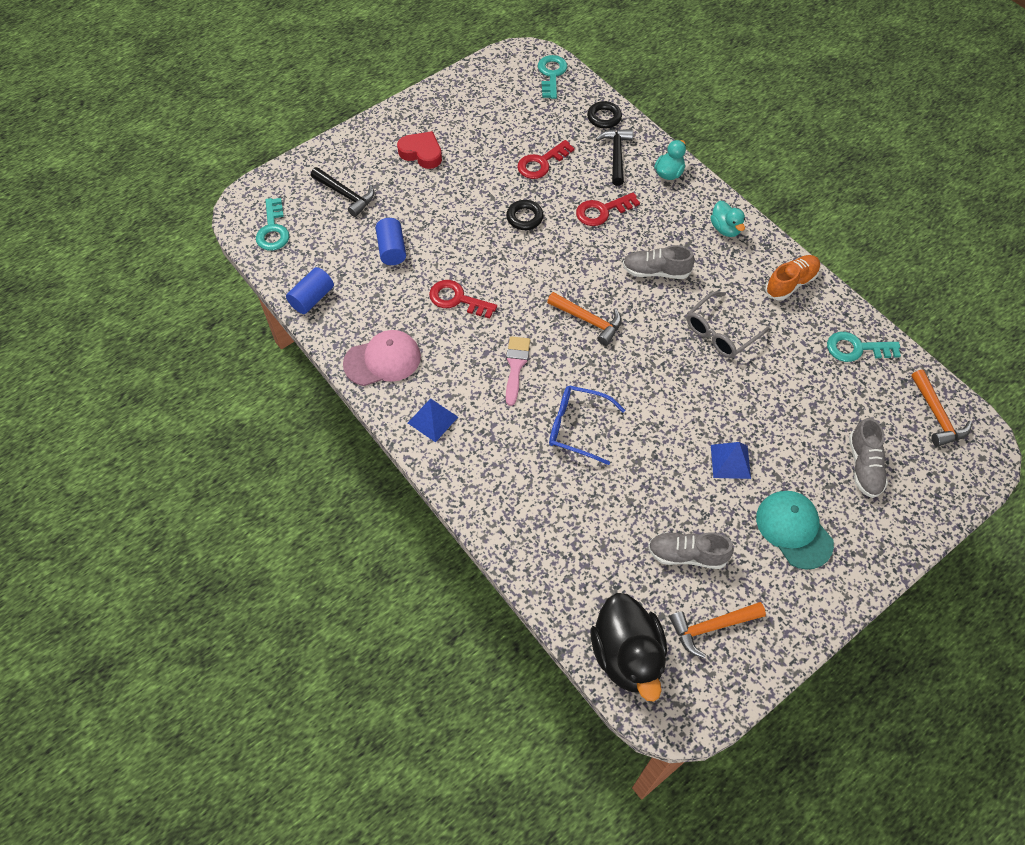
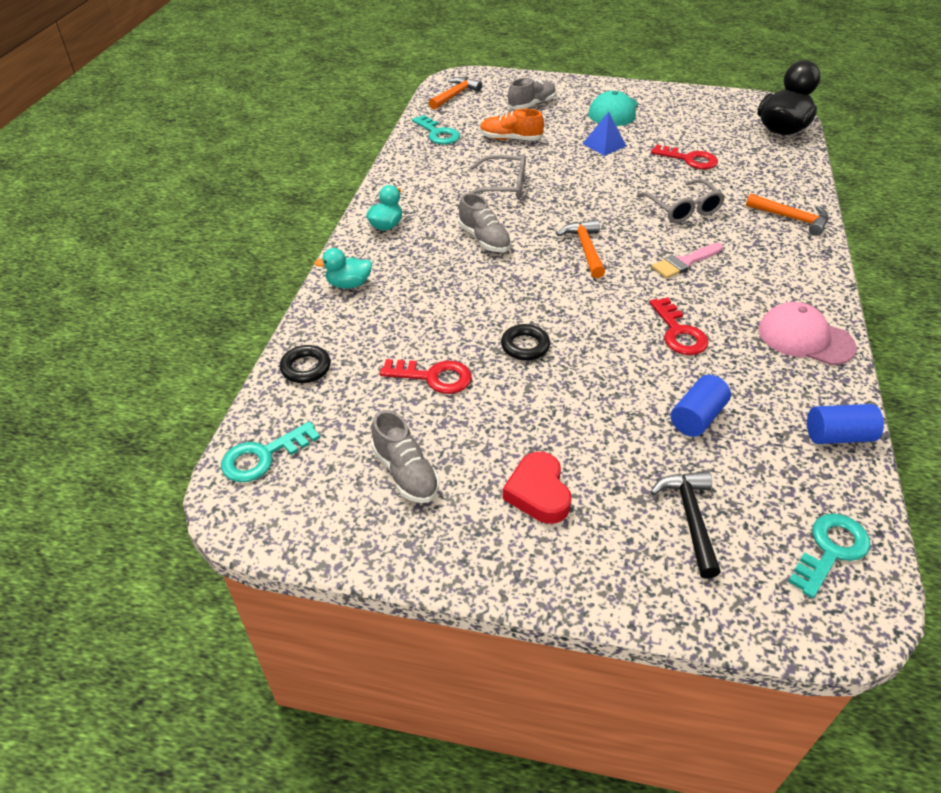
camera: 130 degrees left, 15 degrees down
blue pyramid [408,398,458,442] -> none
blue glasses [549,385,625,465] -> grey glasses [637,179,725,223]
red key [576,192,640,226] -> red key moved to [651,144,718,169]
black hammer [596,129,633,186] -> none
grey shoe [648,532,734,569] -> grey shoe moved to [371,410,439,503]
orange hammer [670,602,766,658] -> orange hammer moved to [746,194,829,236]
orange shoe [765,255,820,301] -> orange shoe moved to [480,109,544,141]

